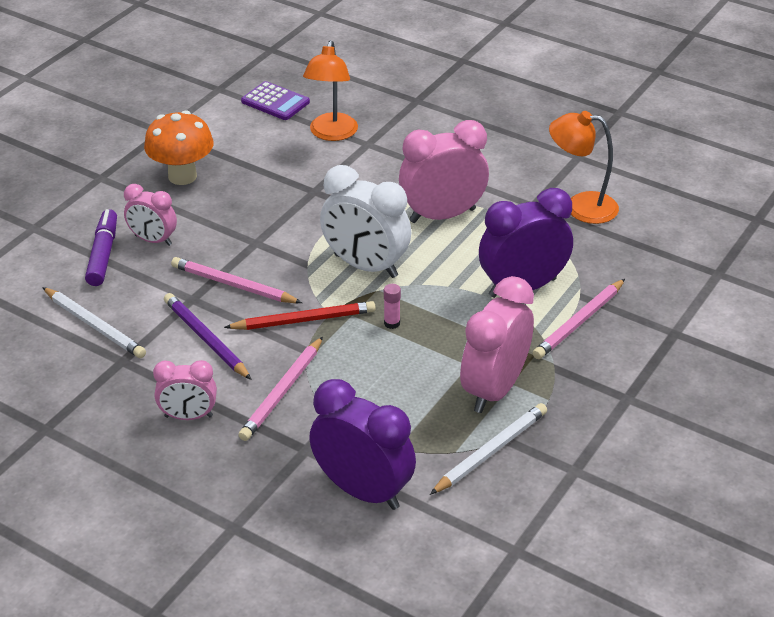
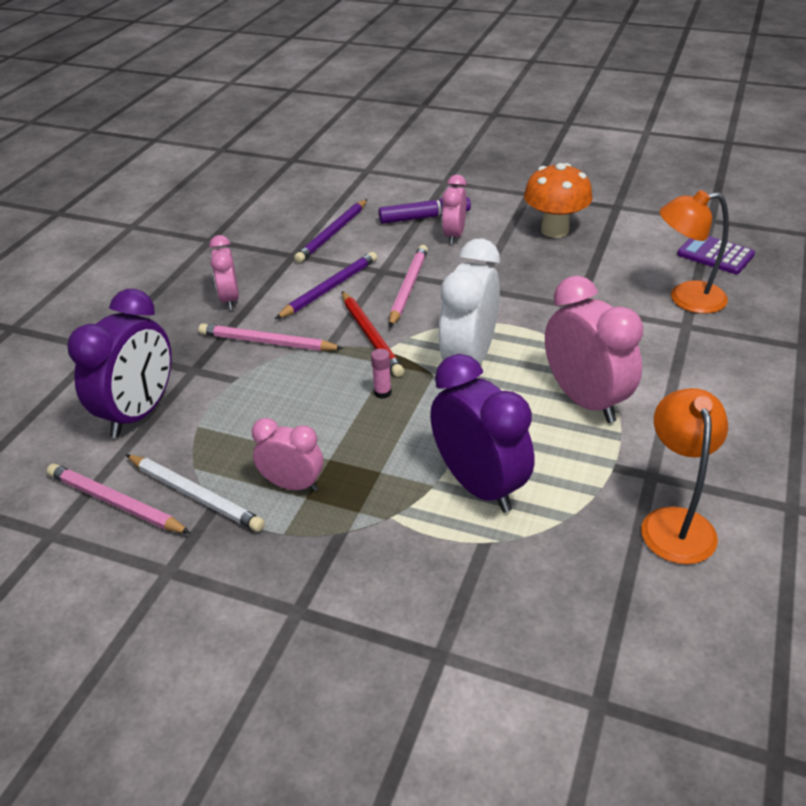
camera: 80 degrees right, 0 degrees up
white pencil [42,287,146,358] -> purple pencil [294,199,368,263]
purple calculator [241,81,310,120] -> purple calculator turned 105 degrees clockwise [677,236,755,274]
pink clock [460,276,534,413] -> pink clock [252,418,323,491], size x0.59
pink pencil [533,279,625,359] -> pink pencil moved to [47,464,191,534]

